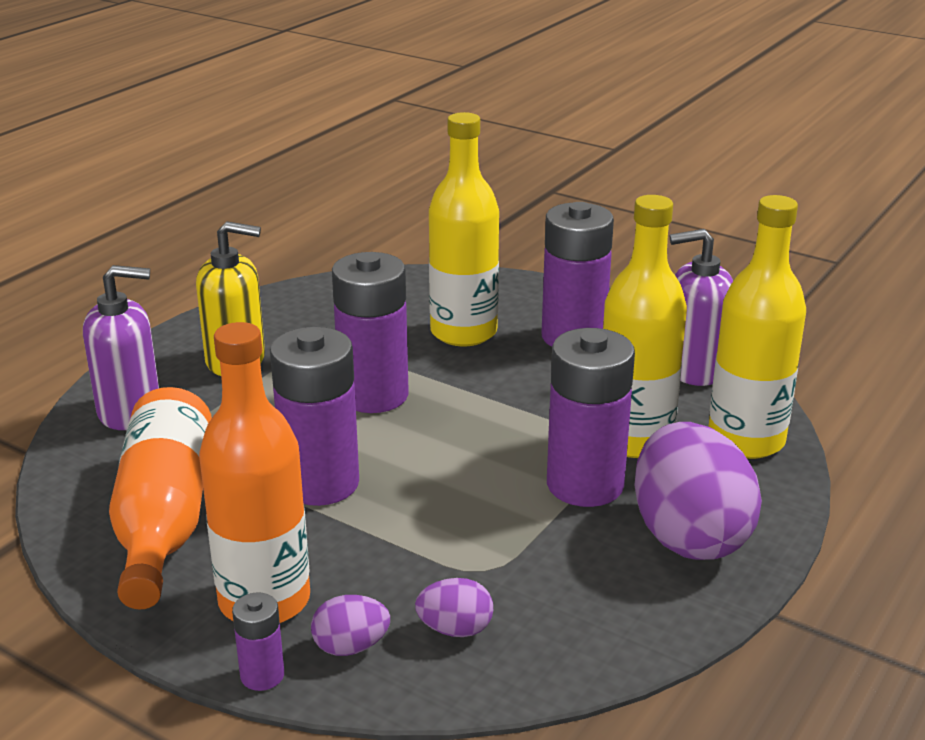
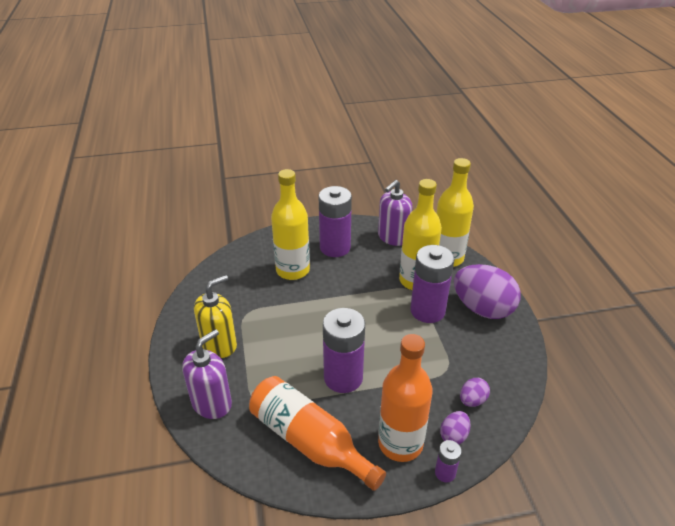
camera: 45 degrees left, 10 degrees up
purple battery [332,252,409,413] -> none

